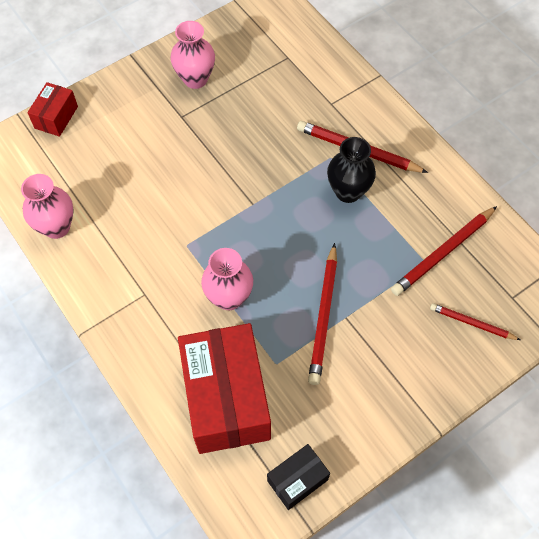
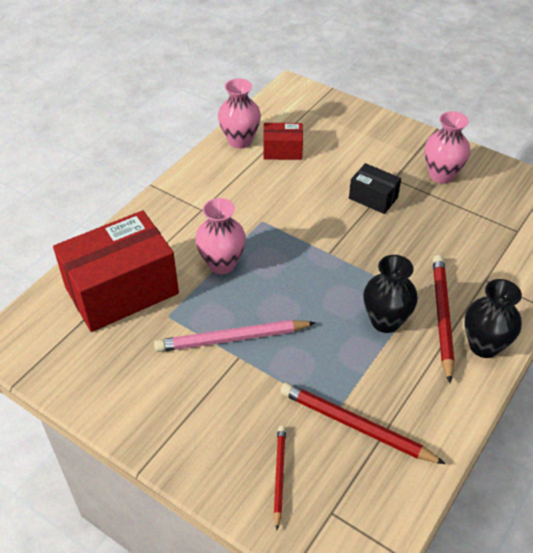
camera: 70 degrees right, 15 degrees down
red box [27,82,78,137] -> red box moved to [264,123,303,160]
black box [267,444,330,510] -> black box moved to [349,163,401,214]
red pencil [308,243,337,385] -> pink pencil [154,320,316,352]
none -> black vase [465,279,522,358]

